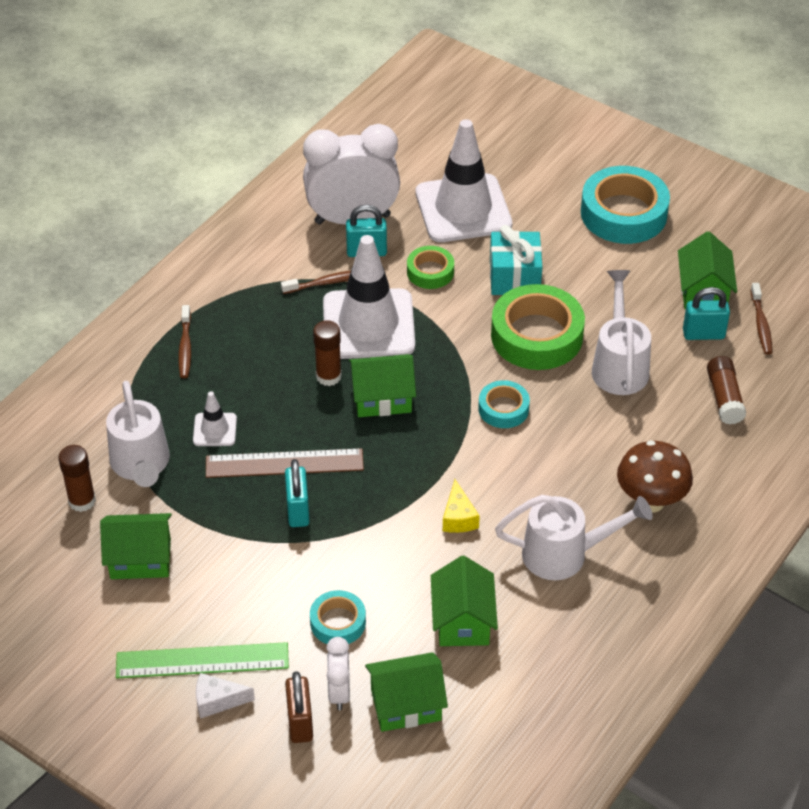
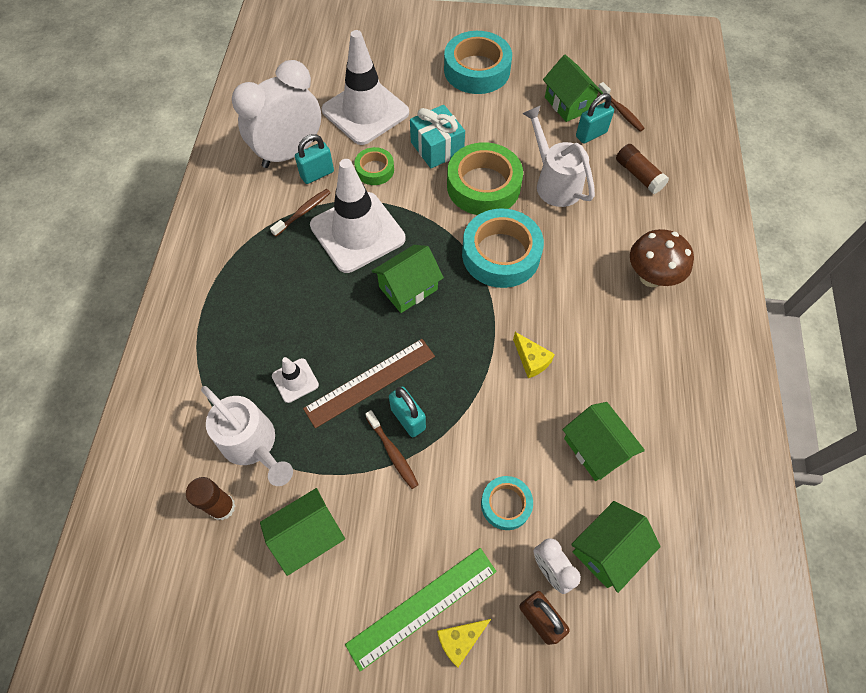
camera: 30 degrees left, 15 degrees up
brown toothbrush [178,305,191,378] -> brown toothbrush moved to [365,410,419,489]
white cheese [196,673,255,719] -> yellow cheese [437,619,491,667]
brown glue stick [313,320,342,386] -> none
turquoise tape [478,380,530,428] -> turquoise tape [462,208,544,288], size x1.88
white watering can [495,495,653,580] -> none

